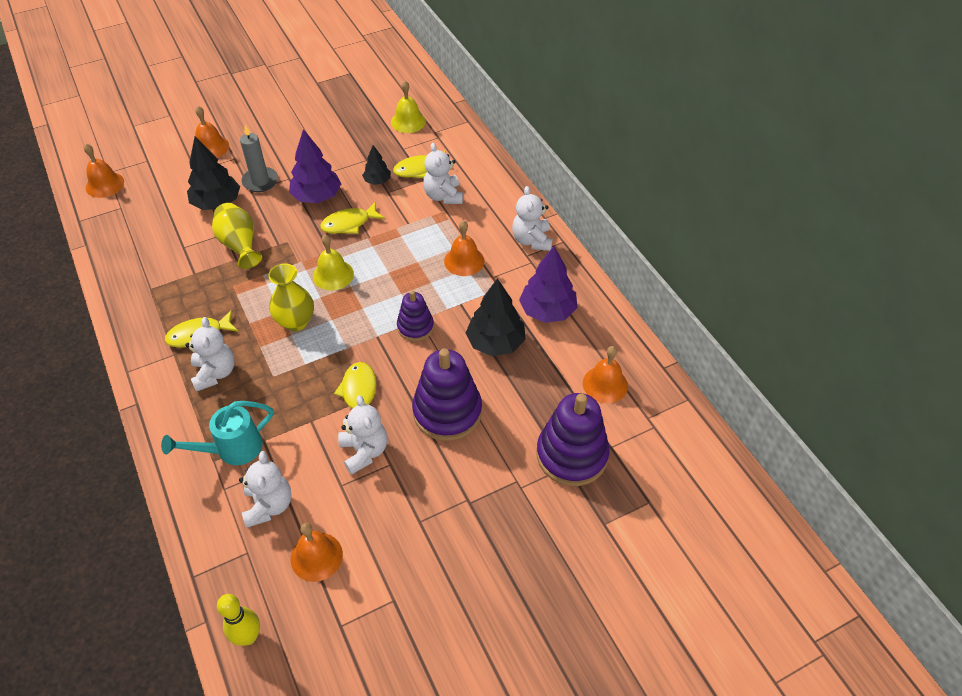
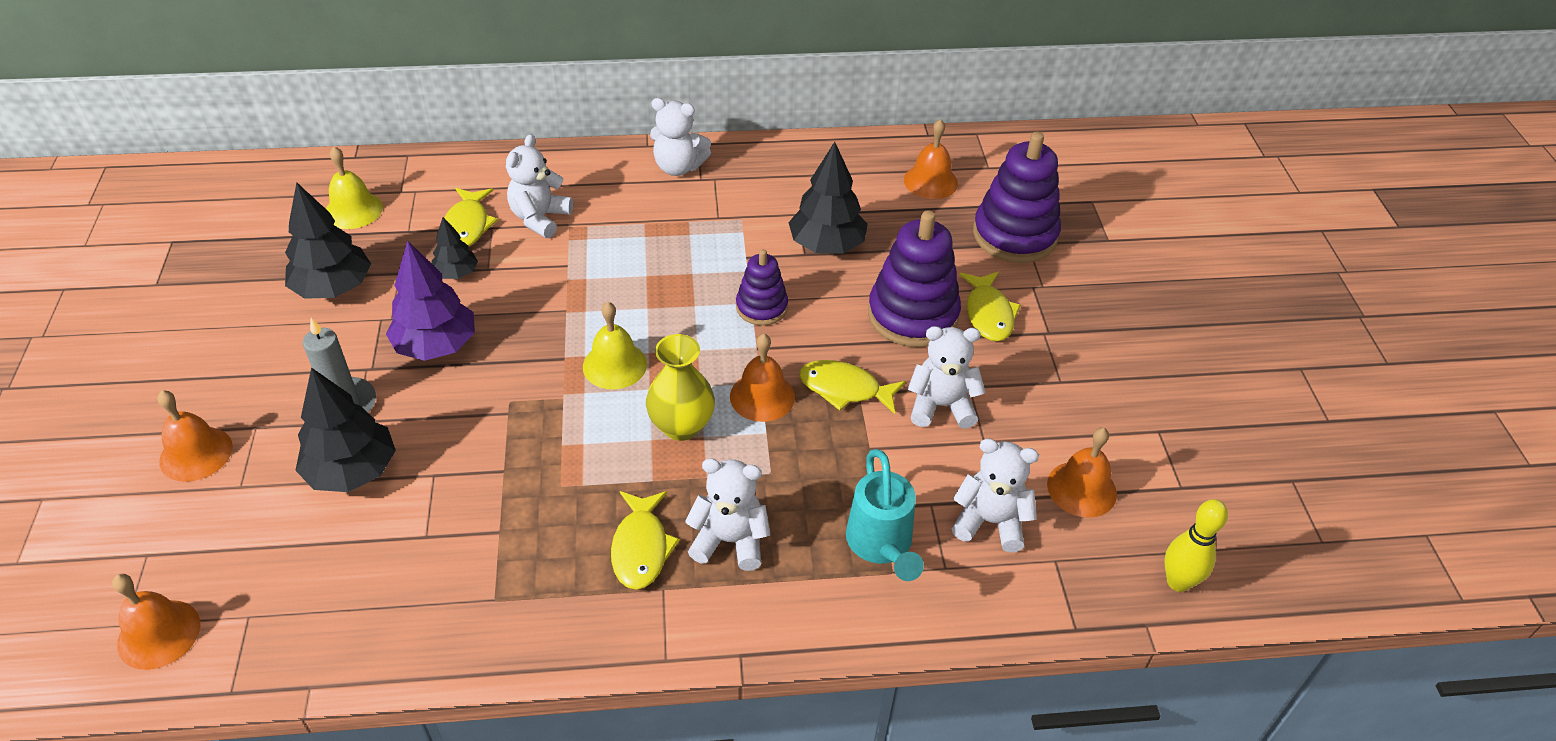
camera: 70 degrees left, 5 degrees down
yellow vase [212,203,262,269] -> none
yellow fish [320,202,385,234] -> yellow fish moved to [959,272,1021,341]
white teddy bear [423,143,463,204] -> white teddy bear turned 105 degrees clockwise [506,134,573,238]
orange bell [444,220,484,276] -> orange bell moved to [730,334,795,422]
purple tree [519,246,577,323] -> none
none -> black tree [285,182,371,299]

